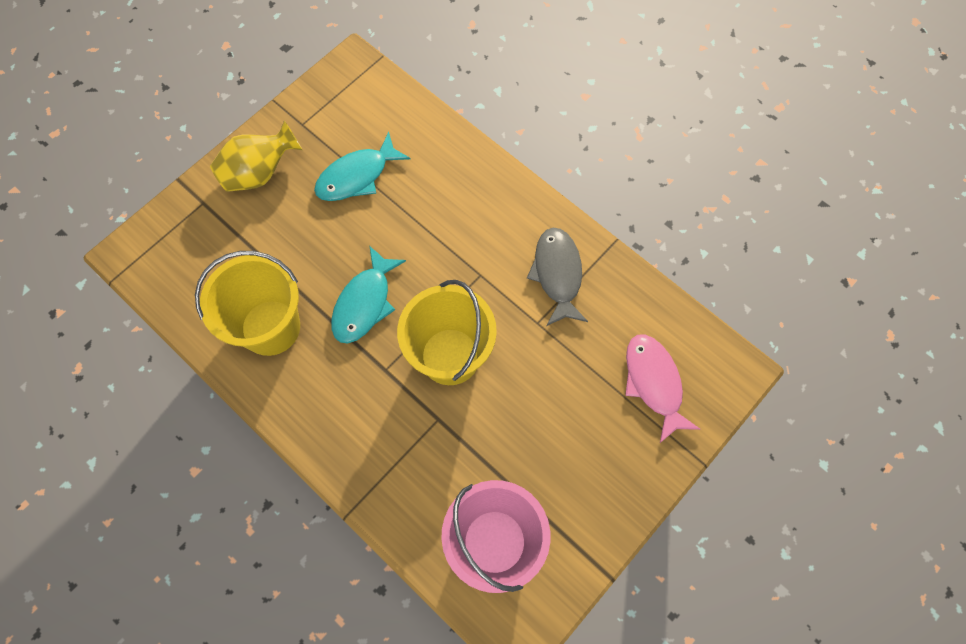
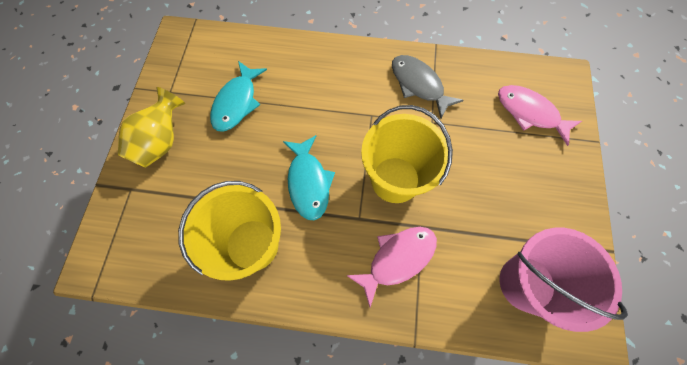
camera: 35 degrees left, 0 degrees up
none -> pink fish [346,227,437,307]

